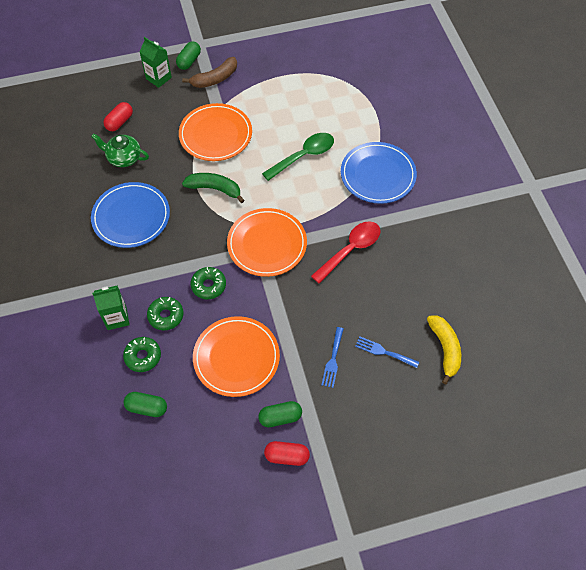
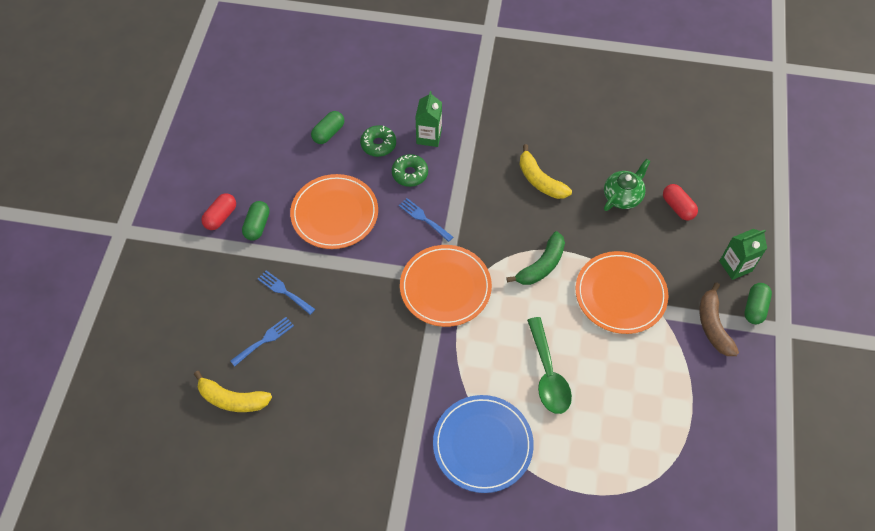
camera: 115 degrees right, 0 degrees up
blue plate [91,182,170,248] -> yellow banana [520,144,572,199]
green capsule [176,41,201,70] -> green capsule turned 60 degrees clockwise [744,283,772,324]
green donut [191,267,226,299] -> blue fork [399,198,453,242]
red spoon [311,221,381,284] -> none

